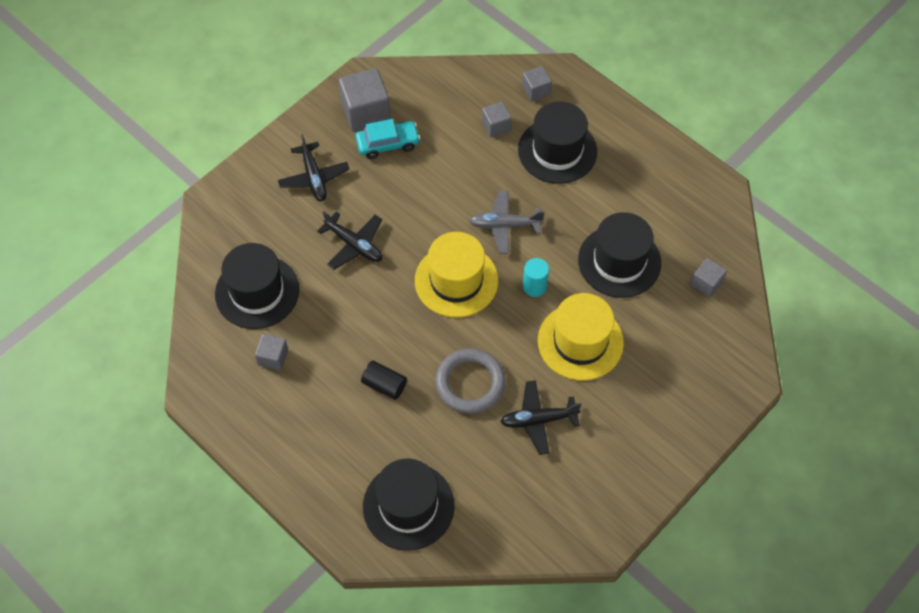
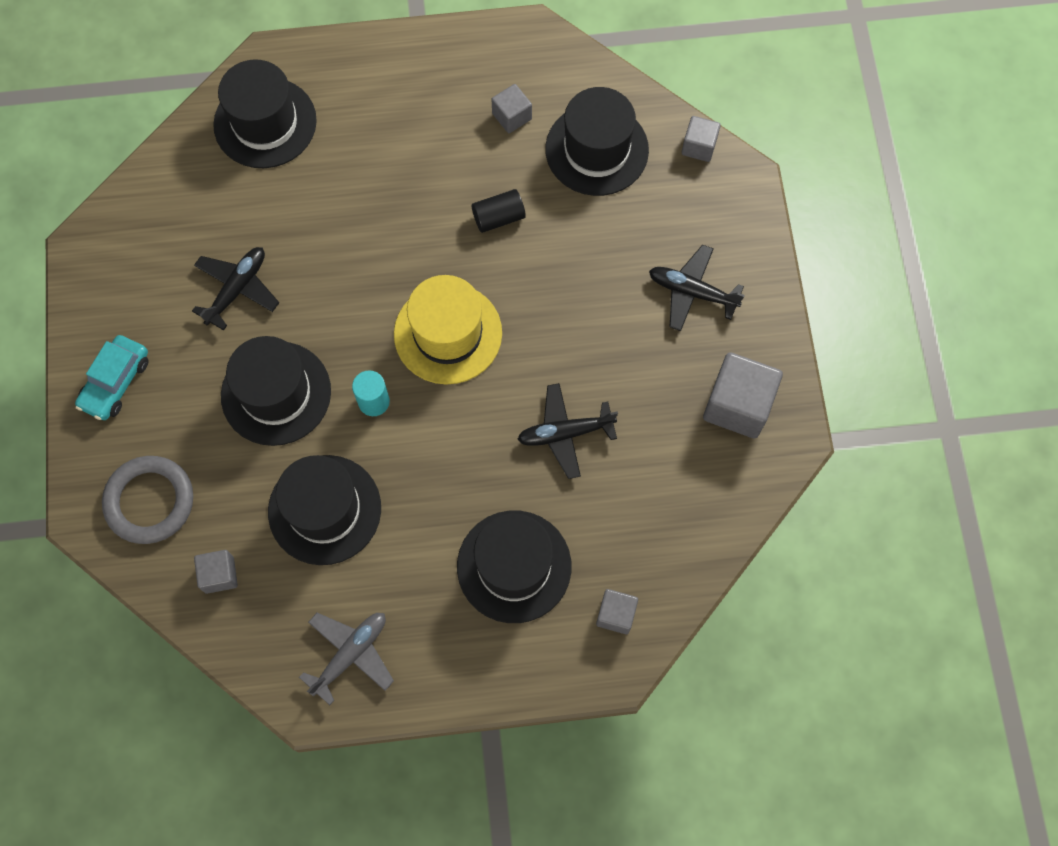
camera: 130 degrees right, 10 degrees up
black plane [317,211,382,270] -> black plane moved to [517,383,618,479]
turquoise car [355,119,420,159] -> turquoise car moved to [75,335,149,420]
black cylinder [361,360,407,400] -> black cylinder moved to [472,189,526,233]
grey ring [435,348,506,414] -> grey ring moved to [102,456,193,544]
grey plane [469,190,544,253] -> grey plane moved to [299,613,394,705]
grey cube [482,102,512,137] -> grey cube moved to [682,116,721,162]
yellow hat [538,293,624,381] -> black hat [221,336,331,446]

